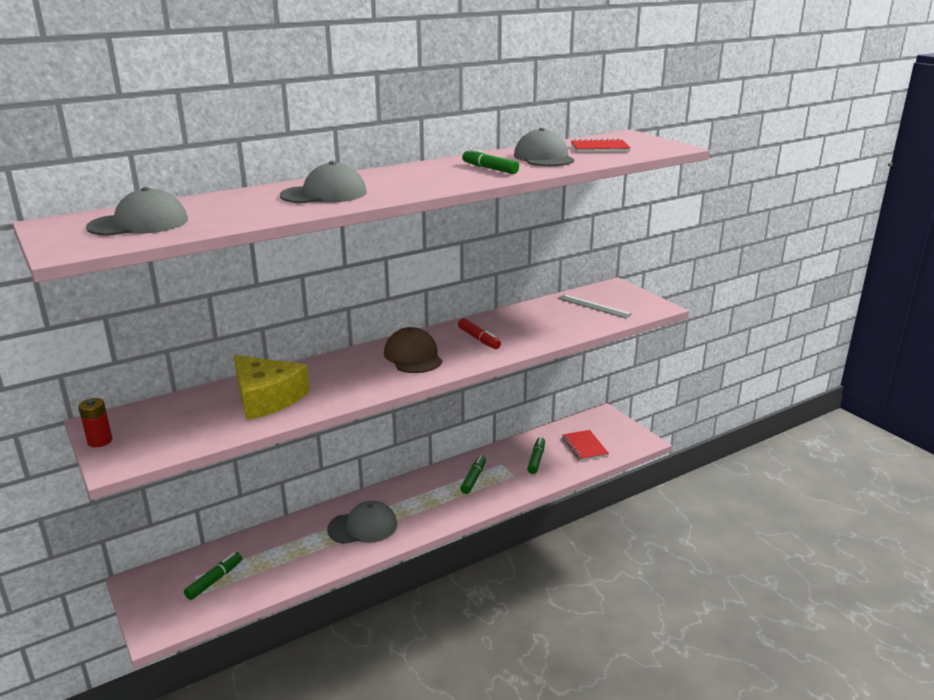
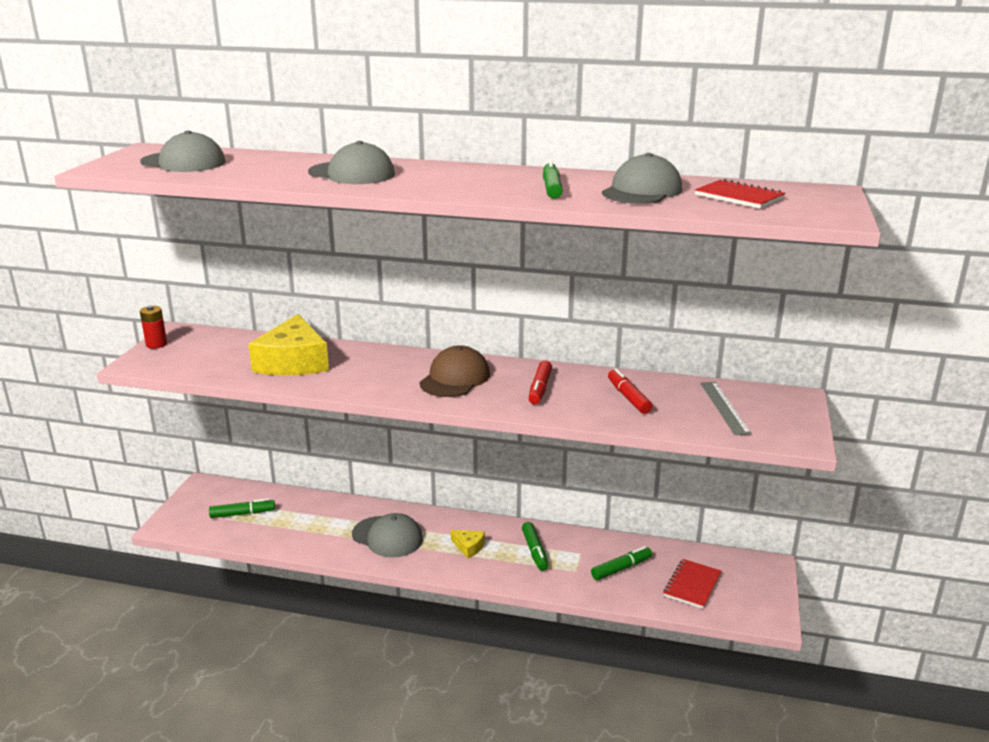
camera: 45 degrees right, 0 degrees up
green marker [460,455,486,494] -> green marker turned 105 degrees clockwise [522,522,549,571]
none -> yellow cheese [451,530,485,558]
none -> red marker [608,368,652,414]

